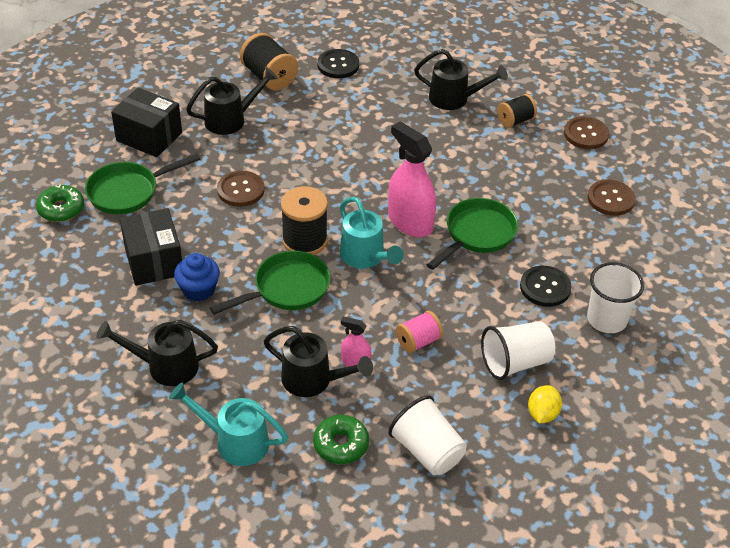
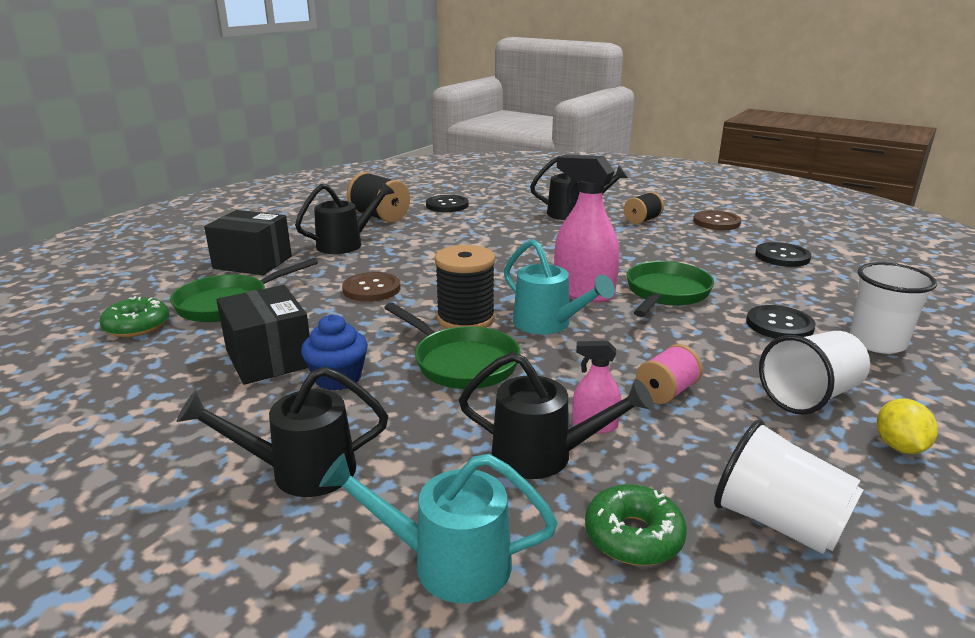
camera: 10 degrees left, 20 degrees down
green pan [210,251,331,315] -> green pan turned 90 degrees clockwise [384,303,521,389]
brown button [588,180,636,216] -> black button [755,242,811,267]

